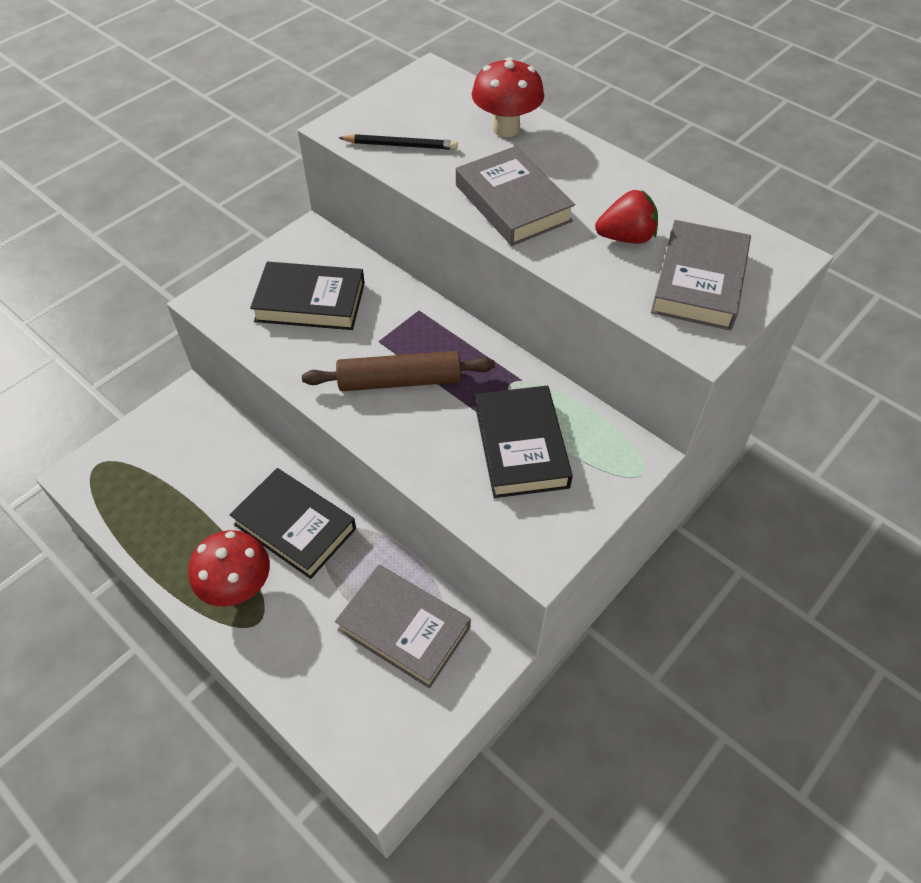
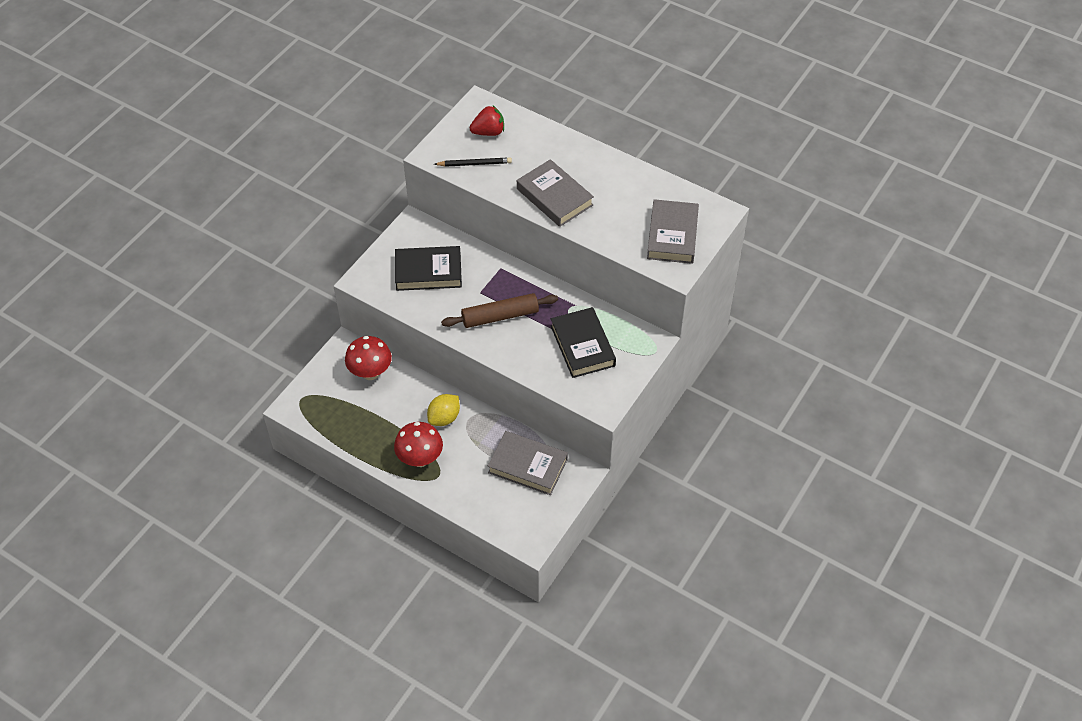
camera: 10 degrees left, 0 degrees up
black book [230,468,356,579] -> yellow lemon [427,394,460,426]
red mushroom [472,57,544,137] -> red mushroom moved to [345,336,392,380]
red strawberry [595,190,658,244] -> red strawberry moved to [470,106,504,136]

